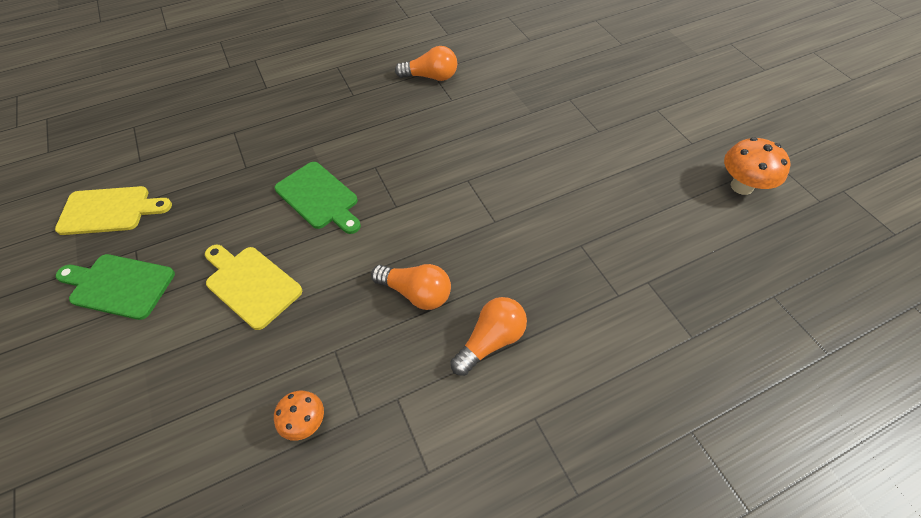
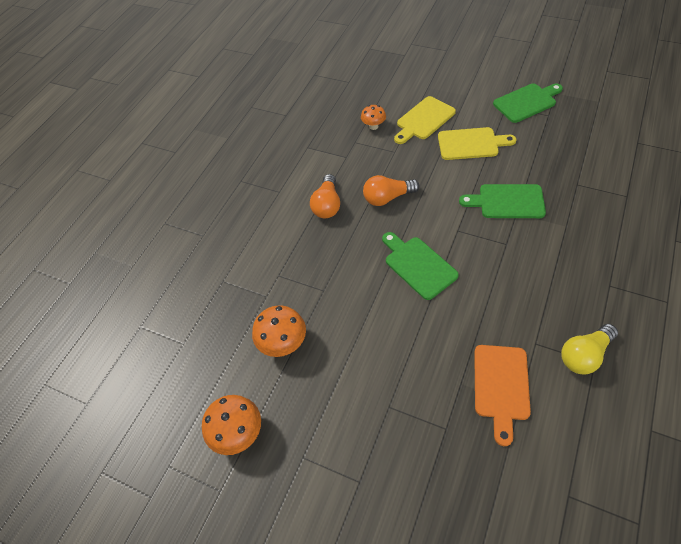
camera: 145 degrees right, 0 degrees up
yellow cutting board [55,186,172,235] -> yellow cutting board moved to [394,96,456,144]
orange light bulb [395,46,457,81] -> yellow light bulb [561,324,618,375]
none -> orange mushroom [252,305,306,357]
none -> green cutting board [382,232,459,300]
none -> orange cutting board [474,345,531,446]

